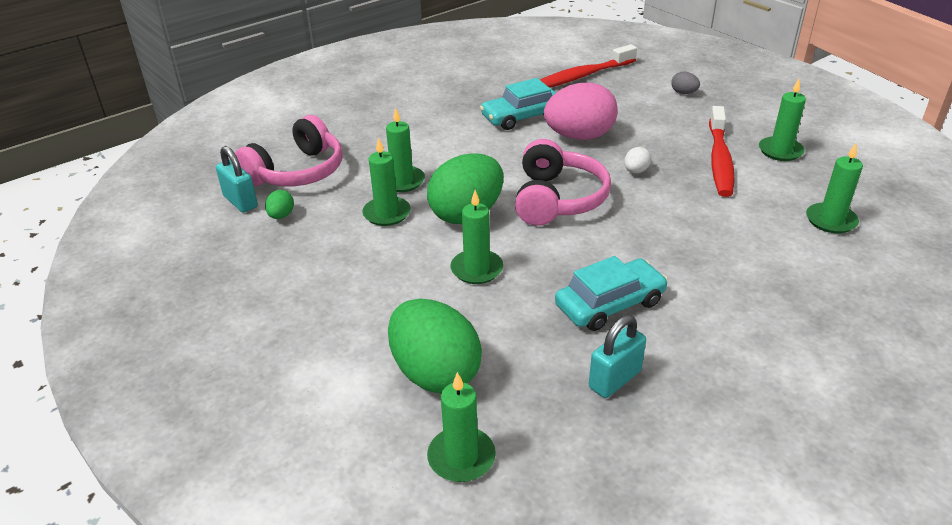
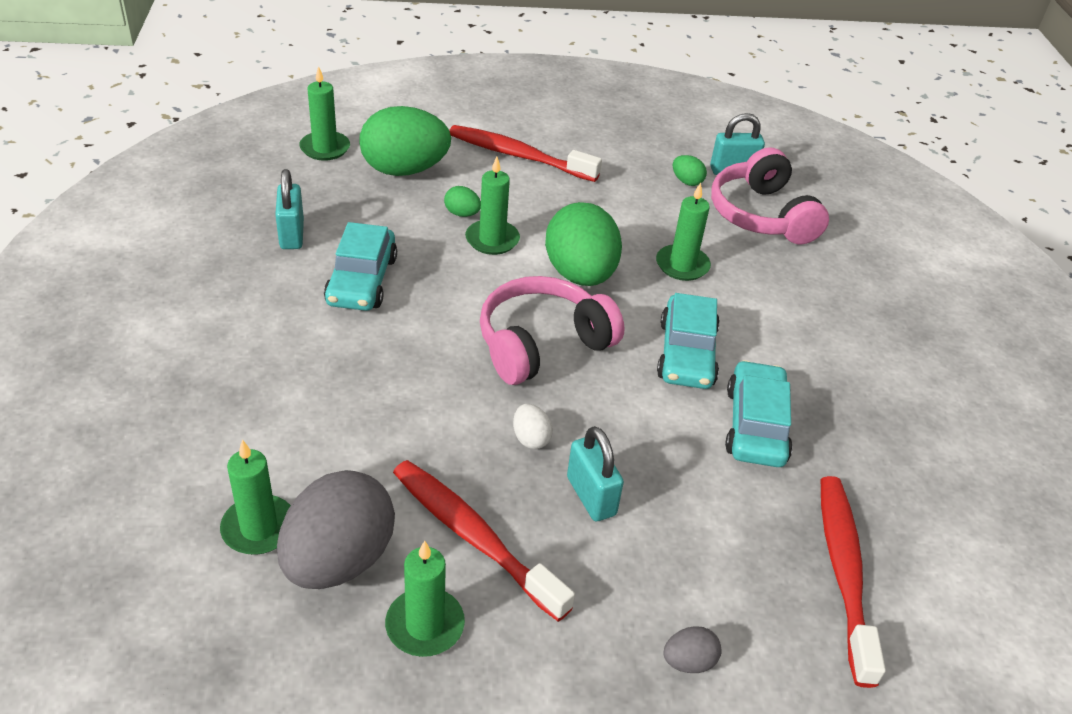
camera: 120 degrees right, 5 degrees up
green candle [362,138,411,226] -> none
pink headphones [515,139,611,226] -> pink headphones turned 105 degrees clockwise [480,276,625,385]
pink egg [544,83,618,140] -> none
none -> grey egg [277,470,395,589]
none -> green egg [444,186,481,217]
none -> red toothbrush [449,125,602,182]
none -> turquoise padlock [567,426,624,521]
none -> turquoise car [657,293,720,389]

